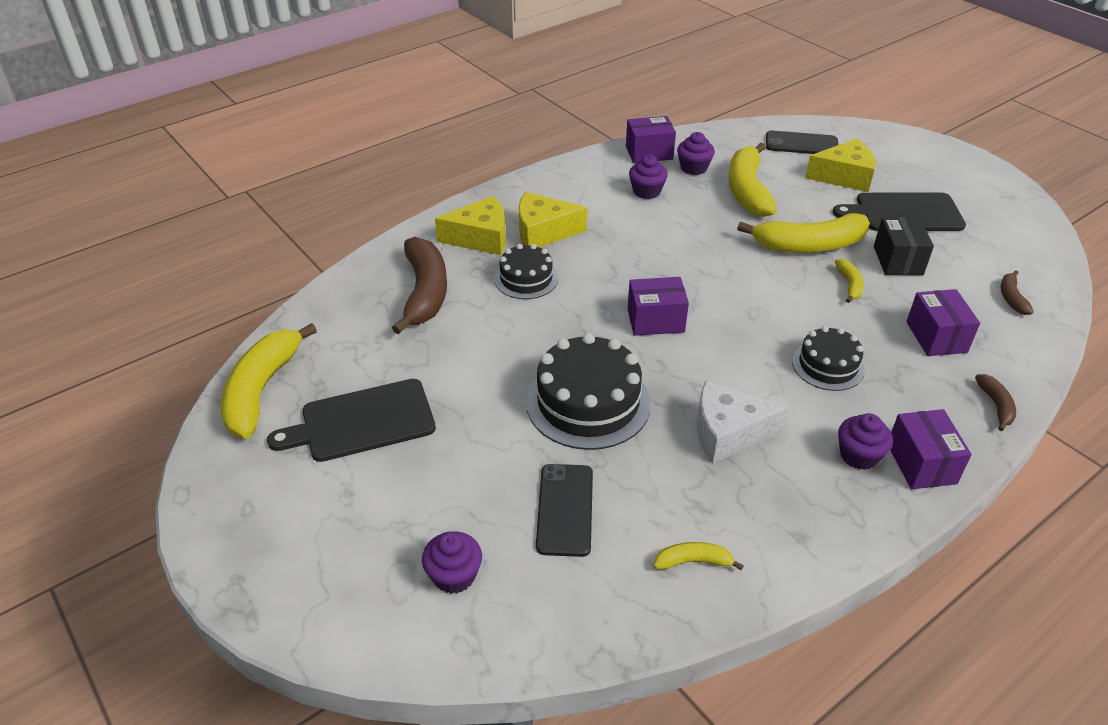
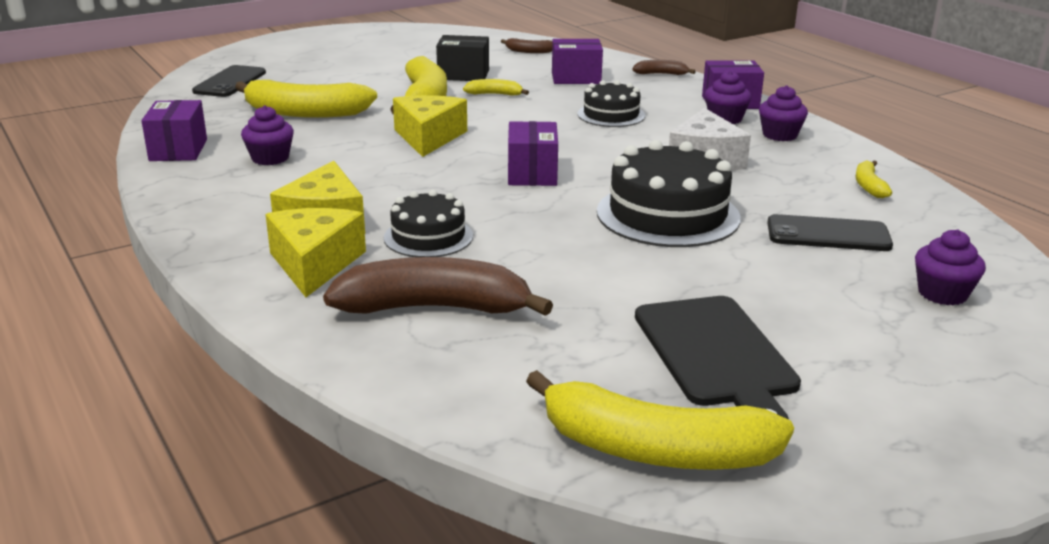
camera: 85 degrees left, 15 degrees down
purple cupcake [677,132,715,175] -> purple cupcake moved to [759,85,808,141]
yellow cheese [805,139,876,192] -> yellow cheese moved to [393,95,467,157]
black cutting board [833,193,966,231] -> none

